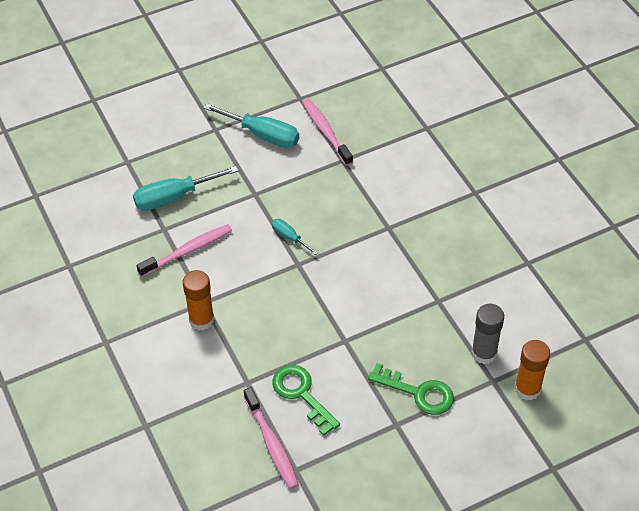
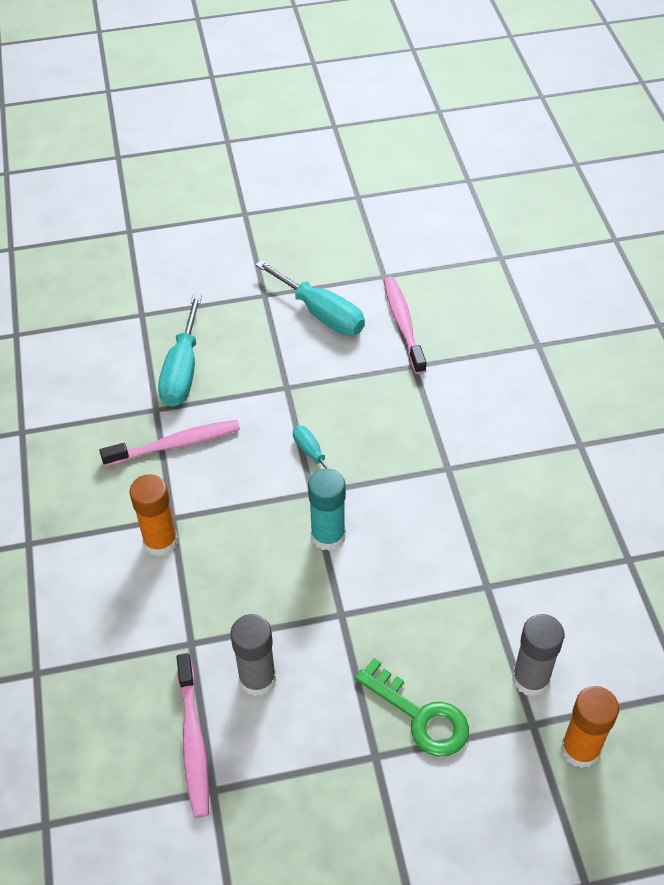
camera: 15 degrees right, 0 degrees up
turquoise screwdriver [133,166,238,211] -> turquoise screwdriver turned 75 degrees counterclockwise [158,294,202,407]
green key [272,365,340,436] -> grey glue stick [230,614,276,696]
none -> turquoise glue stick [308,469,346,551]

